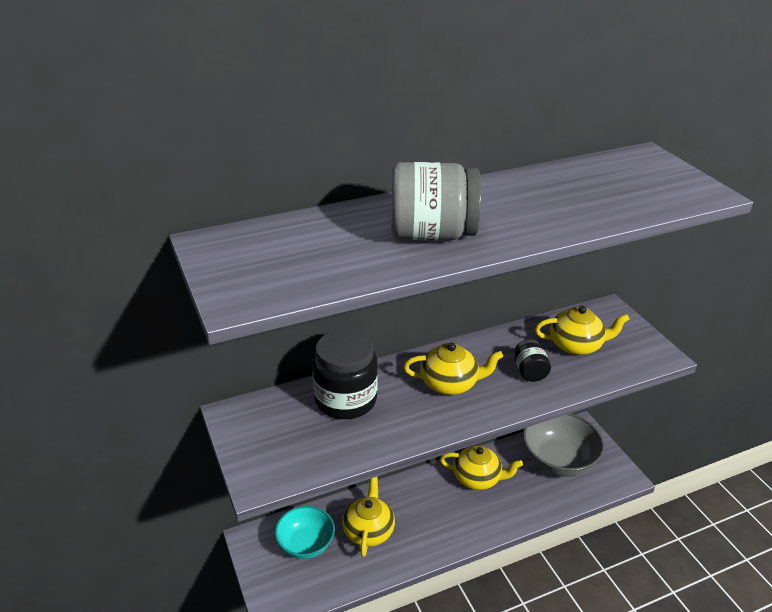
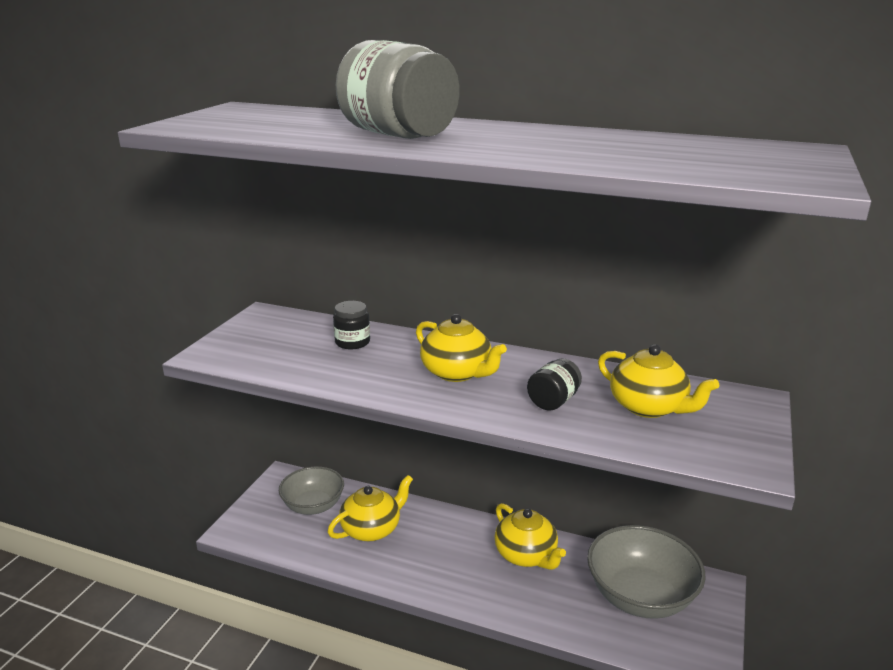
camera: 45 degrees right, 10 degrees down
turquoise bowl [275,506,335,559] -> grey bowl [279,466,344,515]
black jar [312,329,378,419] -> black jar [333,301,370,349], size x0.51

